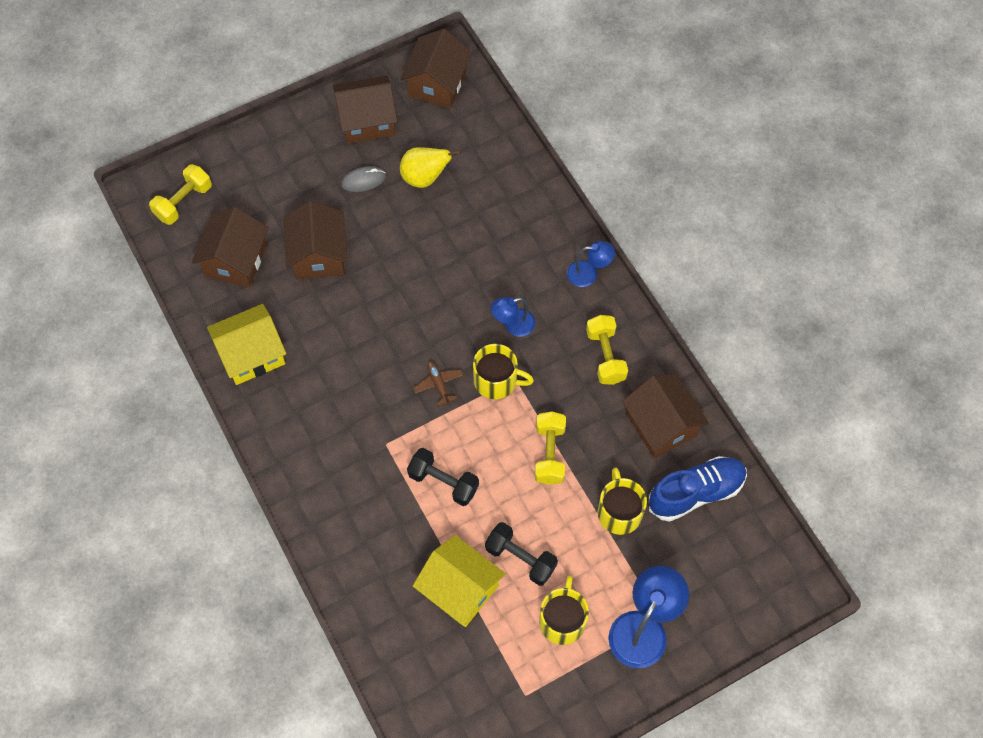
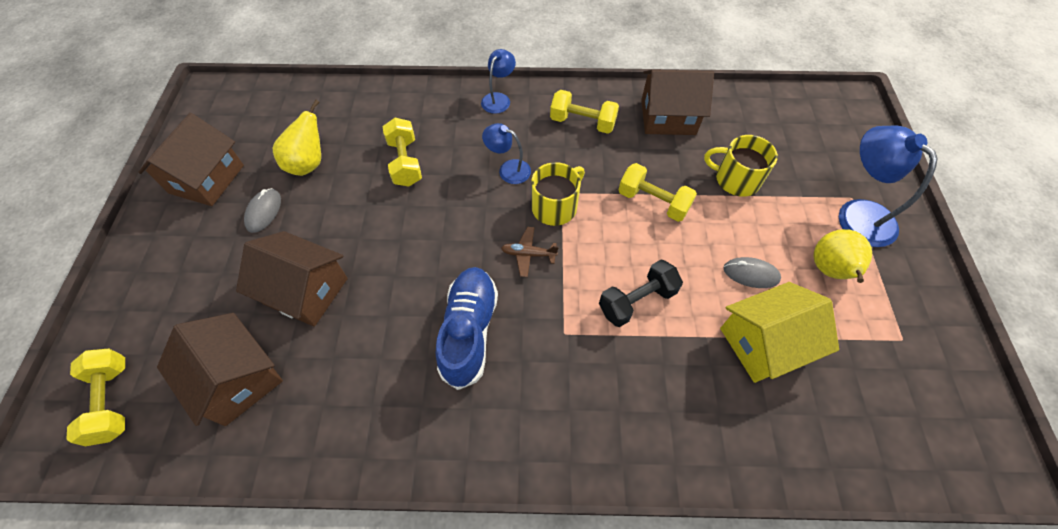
camera: 60 degrees left, 5 degrees down
yellow house [207,304,286,385] -> none
brown house [400,29,472,108] -> none
black dumbbell [485,522,558,586] -> grey mouse [723,257,781,288]
blue lamp [491,297,535,337] -> blue lamp turned 105 degrees clockwise [482,123,531,184]
yellow mug [539,575,589,645] -> yellow pear [813,229,872,283]
blue shoe [649,456,747,522] -> blue shoe moved to [436,267,498,390]
none -> yellow dumbbell [382,118,422,186]

